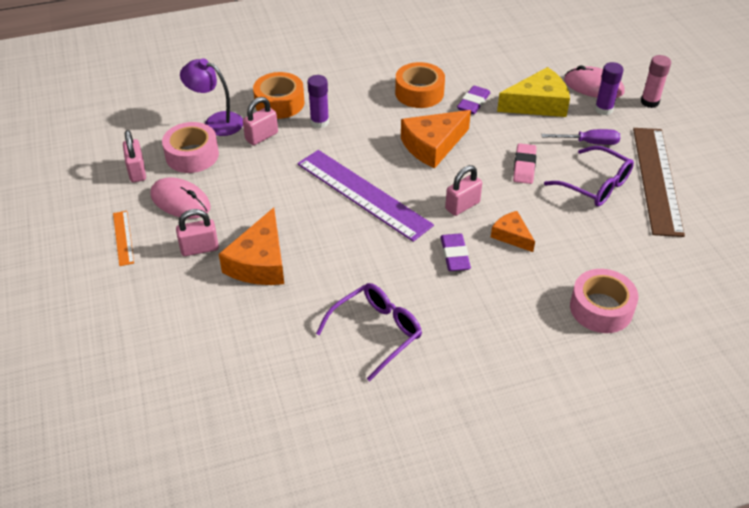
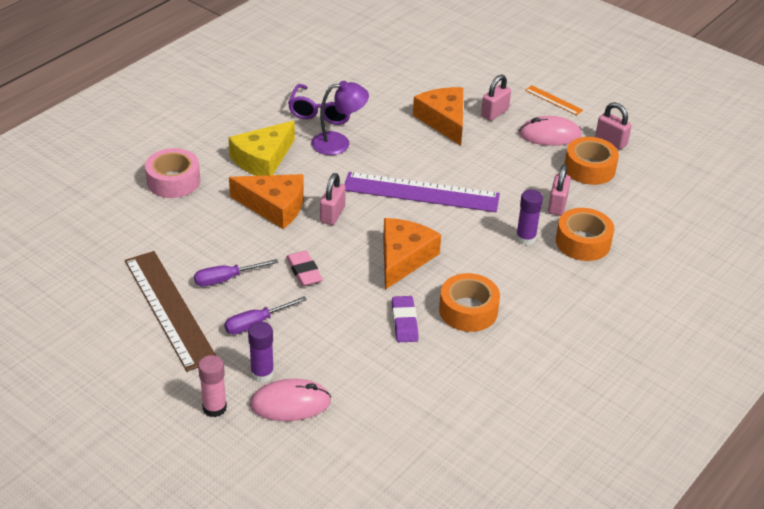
camera: 145 degrees right, 5 degrees down
pink tape [162,122,219,173] -> orange tape [565,137,619,185]
purple lamp [180,59,243,136] -> purple lamp moved to [311,81,369,155]
purple eraser [441,233,471,271] -> none
orange cheese [491,211,535,252] -> orange cheese [229,174,304,229], size x1.76
yellow cheese [497,67,570,117] -> yellow cheese moved to [228,121,295,176]
purple glasses [544,146,634,207] -> purple screwdriver [194,259,279,287]

